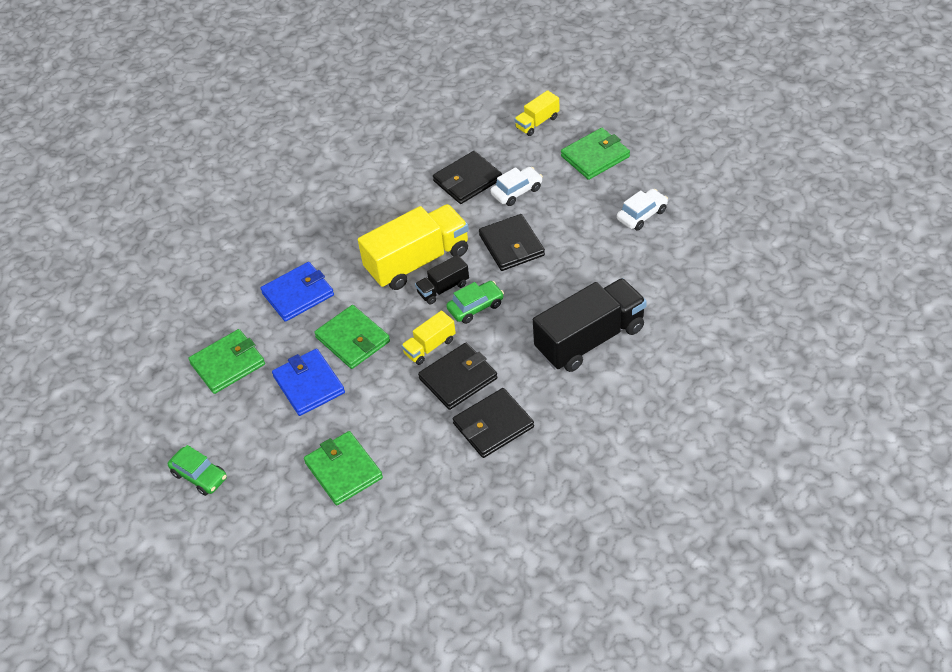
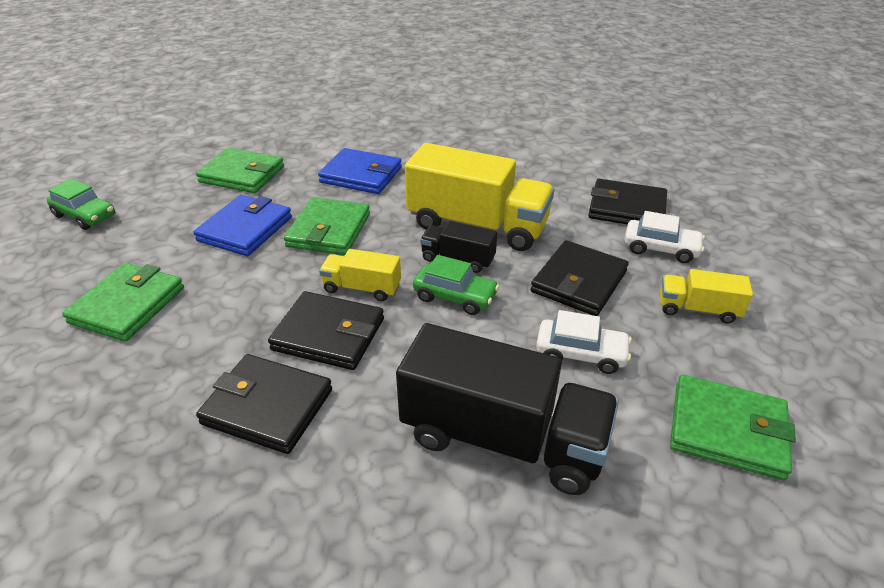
camera: 50 degrees right, 10 degrees down
green car [168,445,227,496] -> green car turned 60 degrees counterclockwise [47,179,115,230]
yellow truck [514,90,560,136] -> yellow truck moved to [660,269,753,324]
green wallet [561,128,630,180] -> green wallet moved to [670,375,796,480]
white car [617,189,668,231] -> white car moved to [536,310,632,374]

